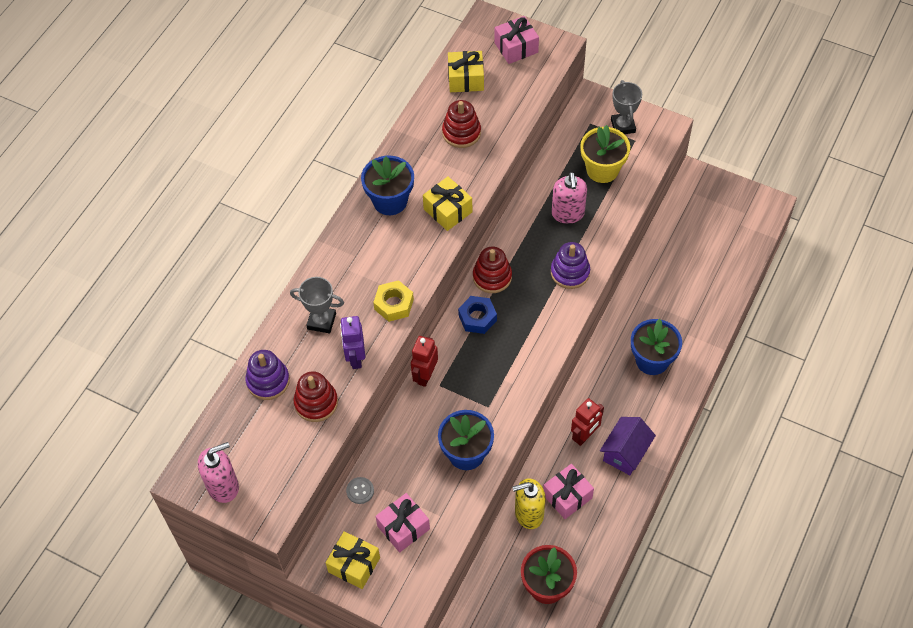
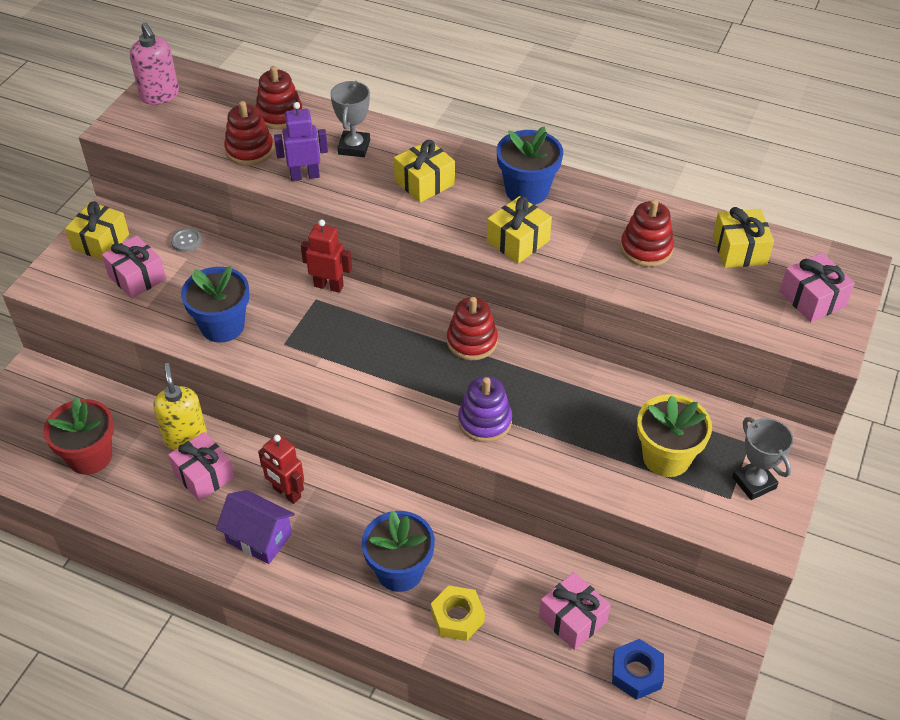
camera: 85 degrees right, 10 degrees down
purple stacking toy [246,350,290,400] -> red stacking toy [255,66,302,129]
yellow nut [373,280,414,322] -> yellow nut moved to [431,586,485,641]
blue nut [458,296,497,334] -> blue nut moved to [612,639,664,700]
pink soap dispenser [552,172,587,224] -> none
grey trophy [611,80,642,134] -> grey trophy turned 75 degrees clockwise [732,417,794,500]
none -> yellow gift [394,140,455,203]
none -> pink gift [539,572,611,650]

